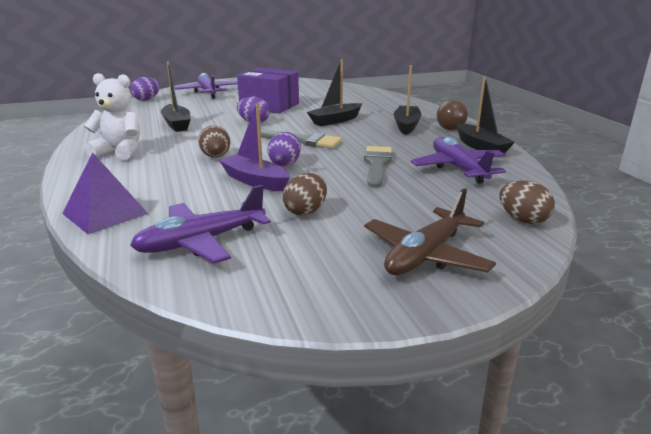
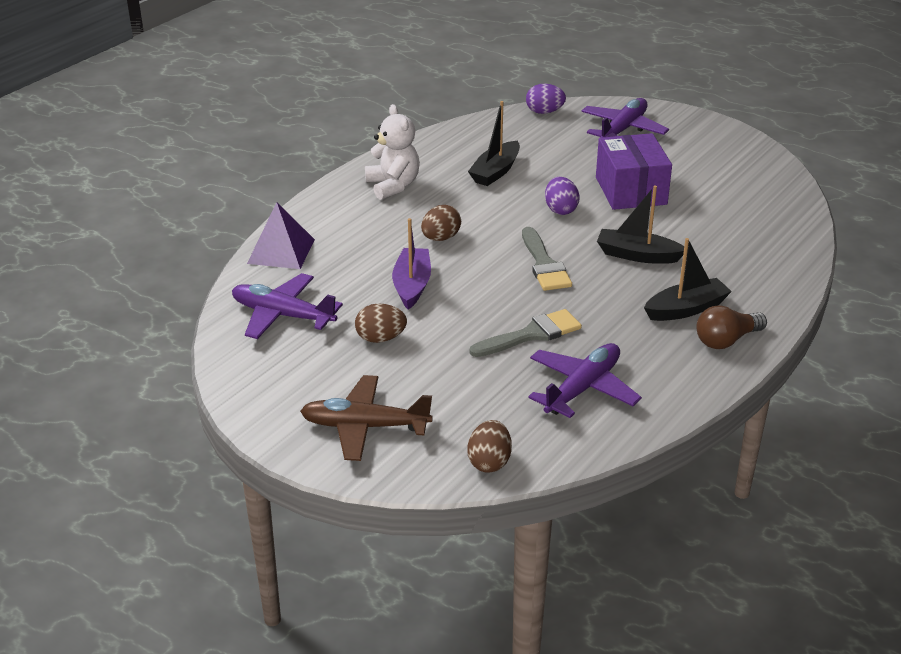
camera: 55 degrees right, 10 degrees up
purple egg [267,132,301,166] -> none
black boat [457,76,515,154] -> none

